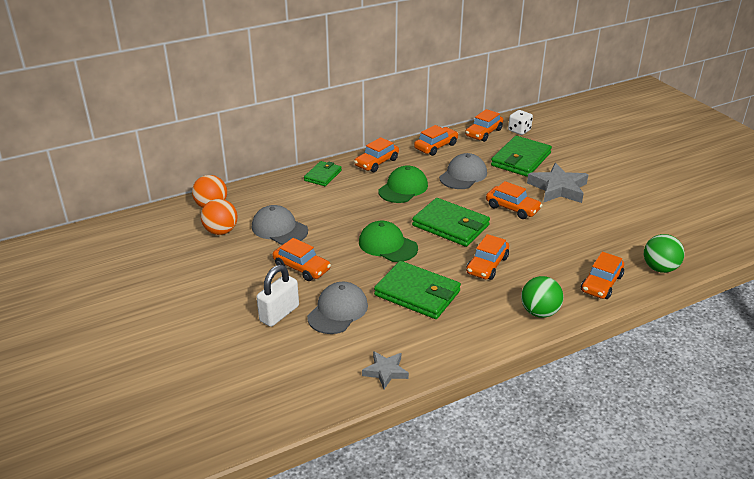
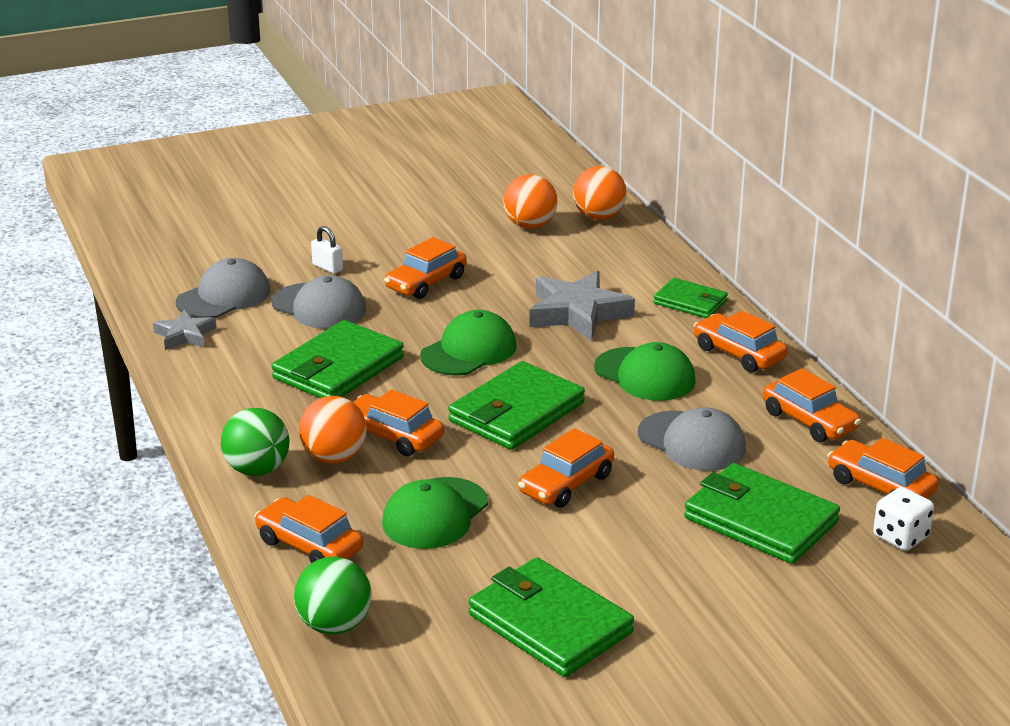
camera: 95 degrees right, 5 degrees down
grey cap [252,205,308,245] -> grey cap moved to [176,258,270,318]
white padlock [256,265,299,327] -> white padlock [311,226,343,274], size x0.56
grey star [527,163,589,203] -> grey star moved to [529,271,635,341]
none -> orange ball [299,396,367,463]
none -> green cap [382,477,488,549]
none -> green wallet [468,557,634,677]

